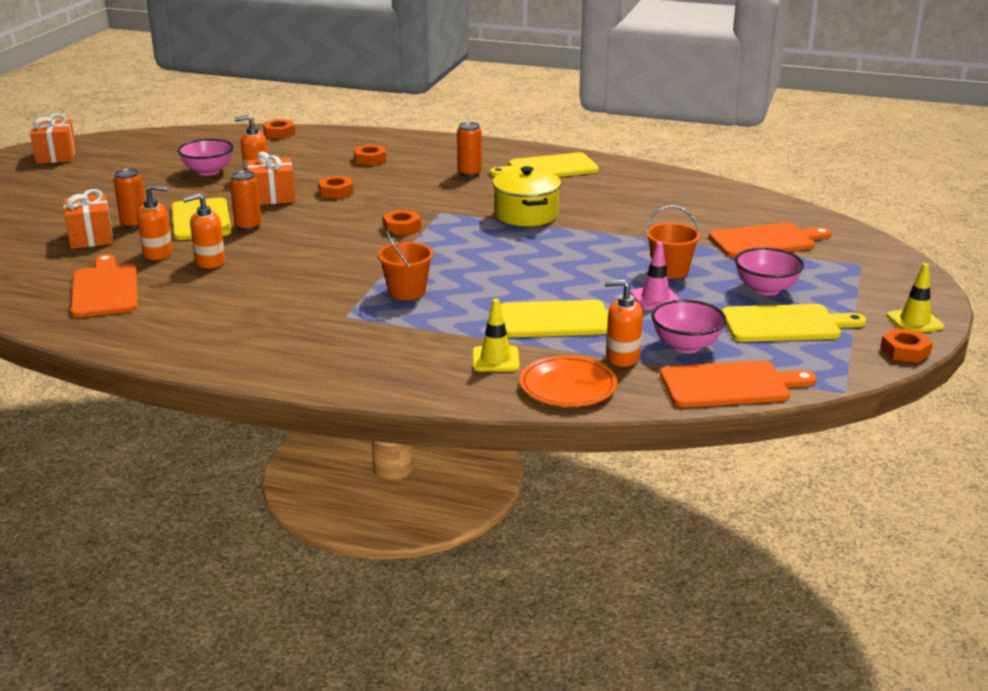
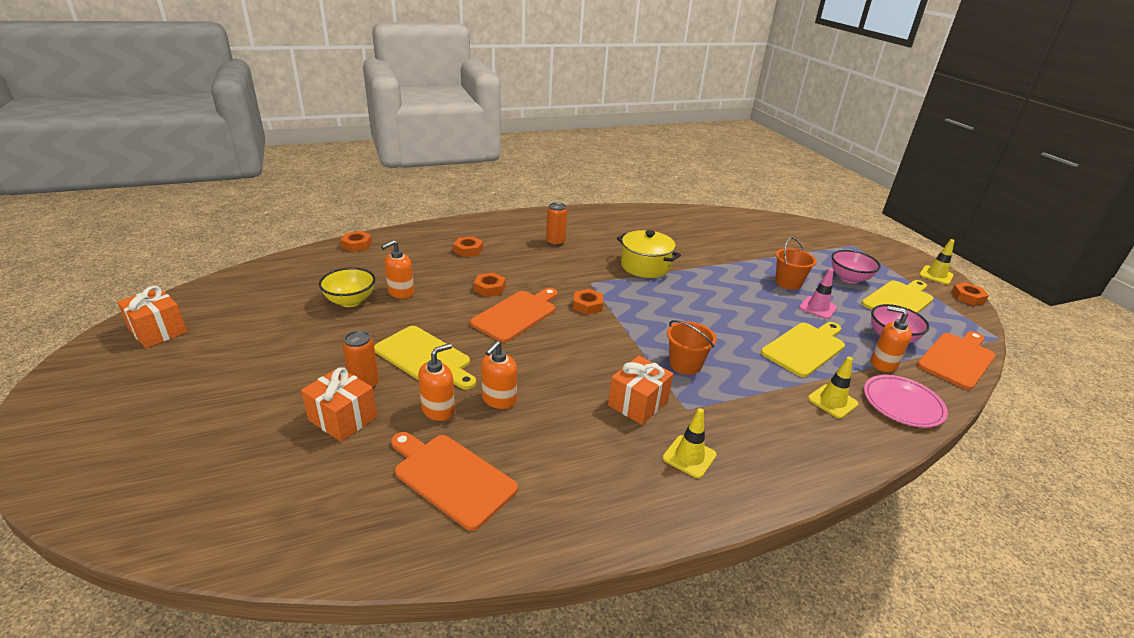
camera: 40 degrees left, 5 degrees up
pink bowl [178,139,234,176] -> yellow bowl [319,267,376,307]
orange can [230,170,262,231] -> none
orange gift [247,152,295,205] -> orange gift moved to [608,356,673,425]
yellow cutting board [490,152,599,177] -> none
orange plate [519,356,617,407] -> pink plate [864,375,948,427]
orange soap dispenser [605,280,643,367] -> orange soap dispenser turned 60 degrees clockwise [871,306,912,372]
orange cutting board [709,223,832,257] -> orange cutting board moved to [470,288,558,343]
none -> yellow traffic cone [663,408,717,478]

